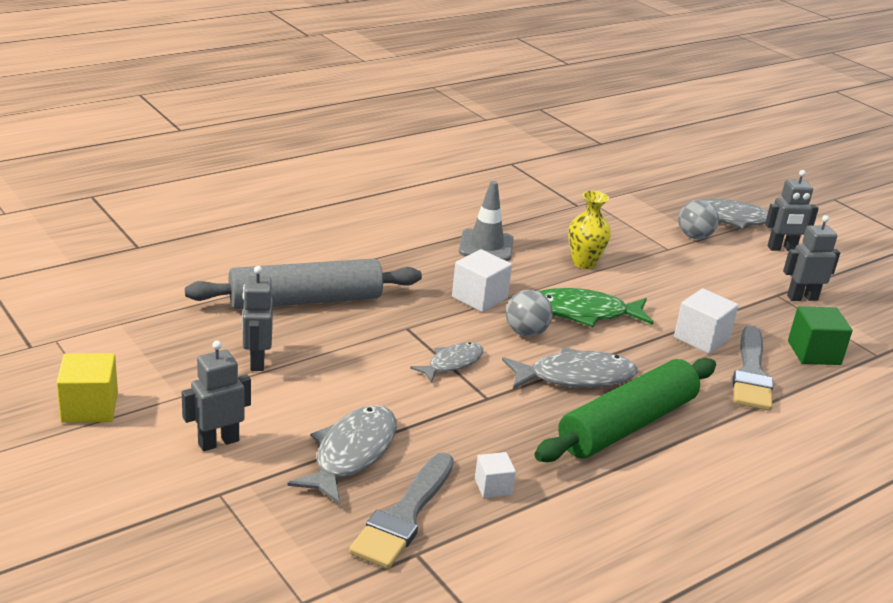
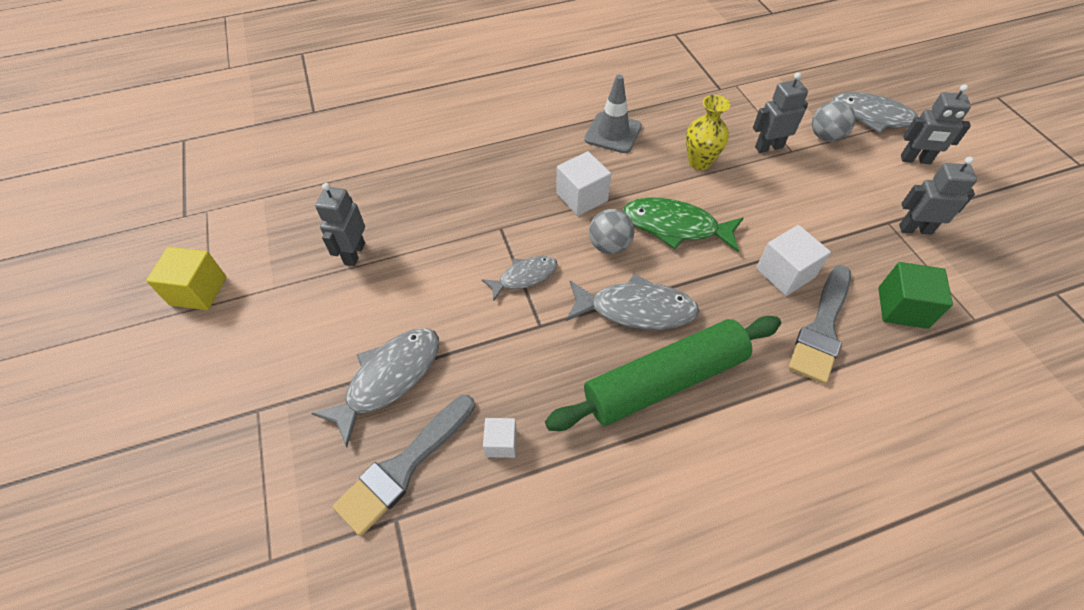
camera: 20 degrees right, 25 degrees up
grey robot [182,341,251,451] -> grey robot moved to [753,72,808,153]
grey rolling pin [185,258,422,309] -> none

